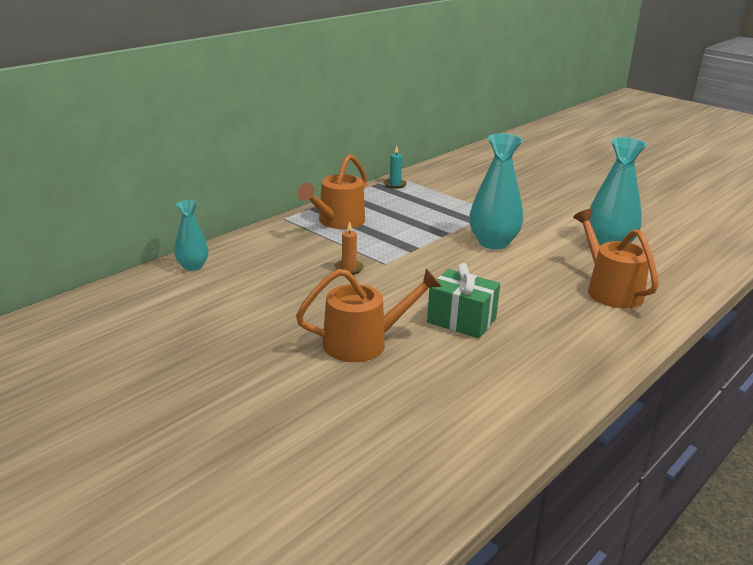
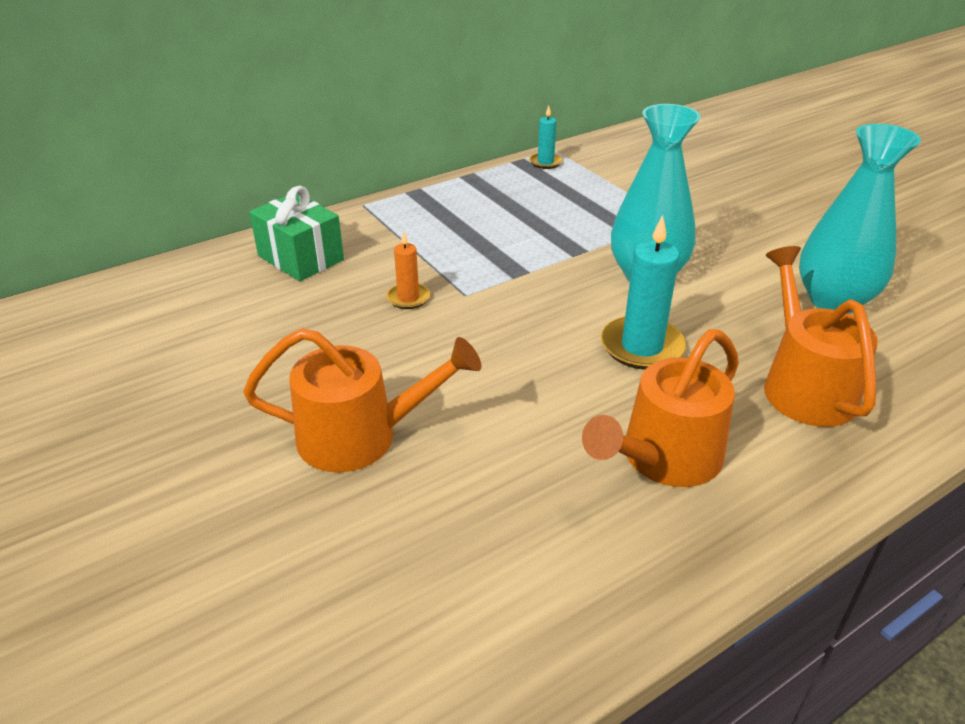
camera: 15 degrees right, 10 degrees up
turquoise vase [174,200,208,271] -> none
orange watering can [297,154,367,229] -> orange watering can moved to [582,329,739,487]
green gift [427,263,500,338] -> green gift moved to [249,186,344,281]
none -> turquoise candle [601,215,686,370]

